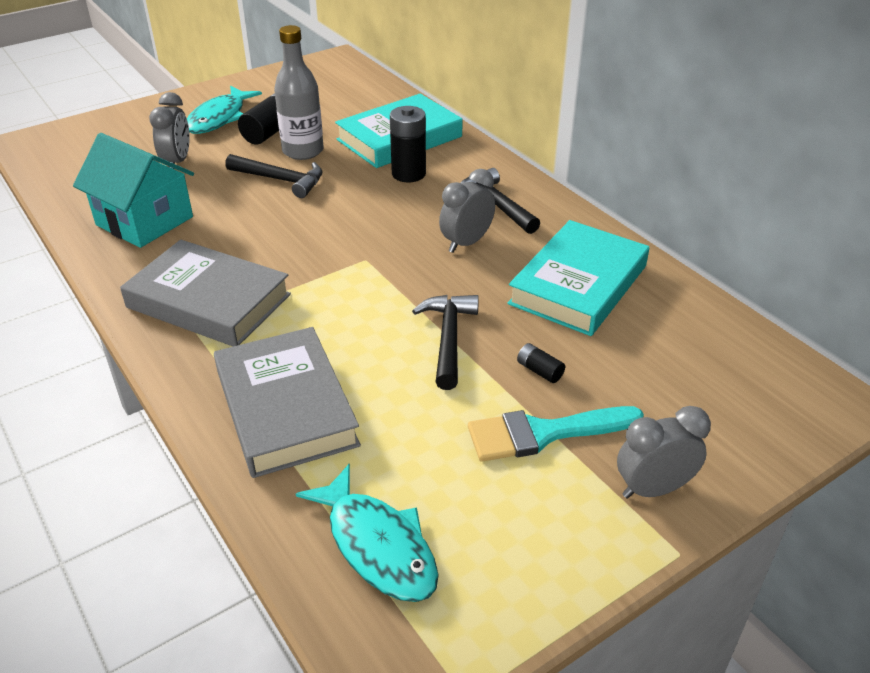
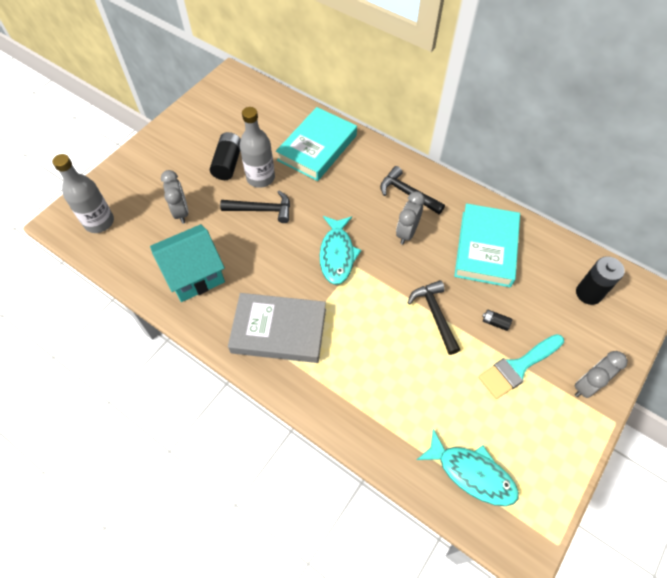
camera: 20 degrees left, 20 degrees up
turquoise house [73,133,194,248] -> turquoise house turned 45 degrees counterclockwise [150,224,225,302]
turquoise fish [187,86,262,134] -> turquoise fish moved to [320,216,361,285]
grey book [214,327,361,478] -> none
black battery [390,106,426,182] -> black battery moved to [576,256,625,305]
none -> grey bottle [52,154,114,233]

